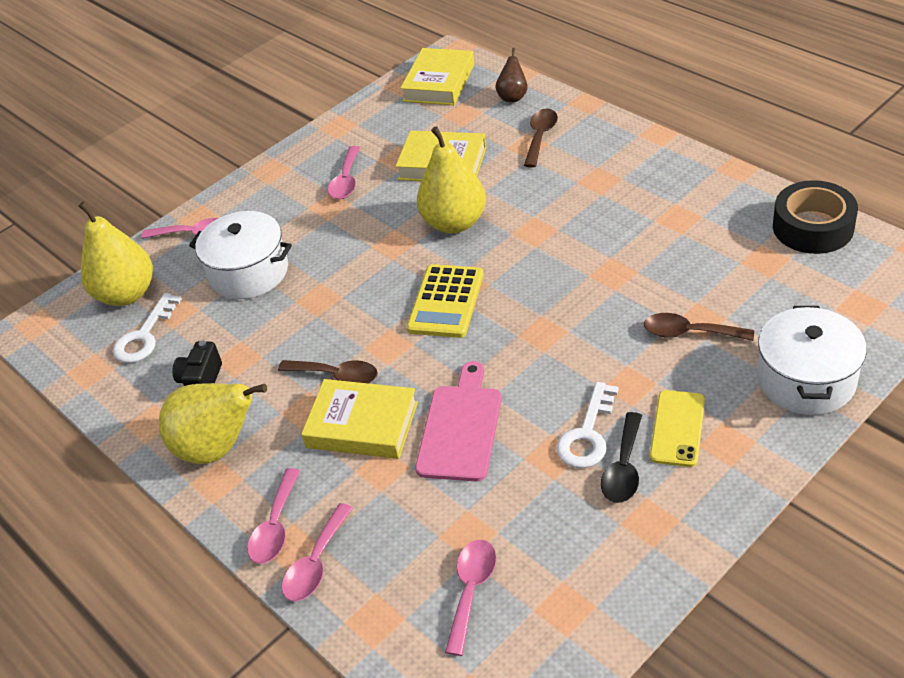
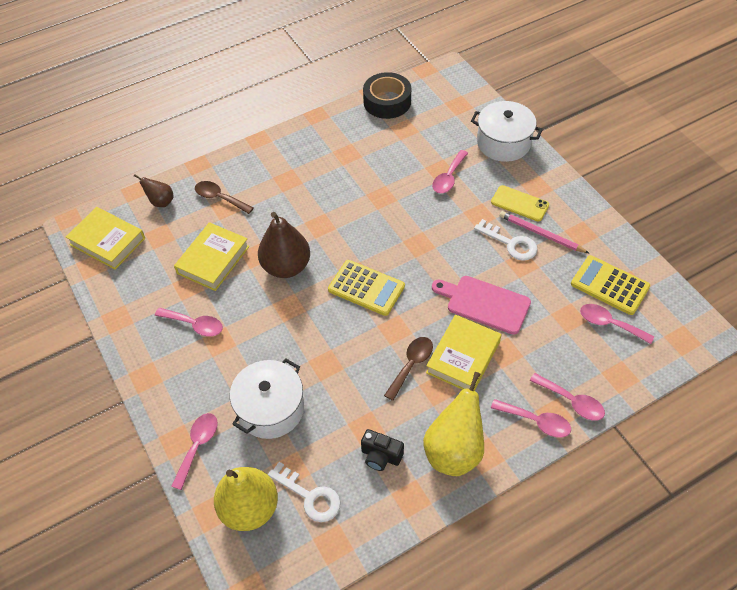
camera: 80 degrees left, 10 degrees up
yellow pear [417,126,486,233] -> brown pear [258,212,310,278]
black spoon [601,412,642,503] -> pink pencil [499,211,590,254]
brown spoon [644,313,754,341] -> pink spoon [432,150,468,193]
none -> yellow calculator [571,255,650,315]

